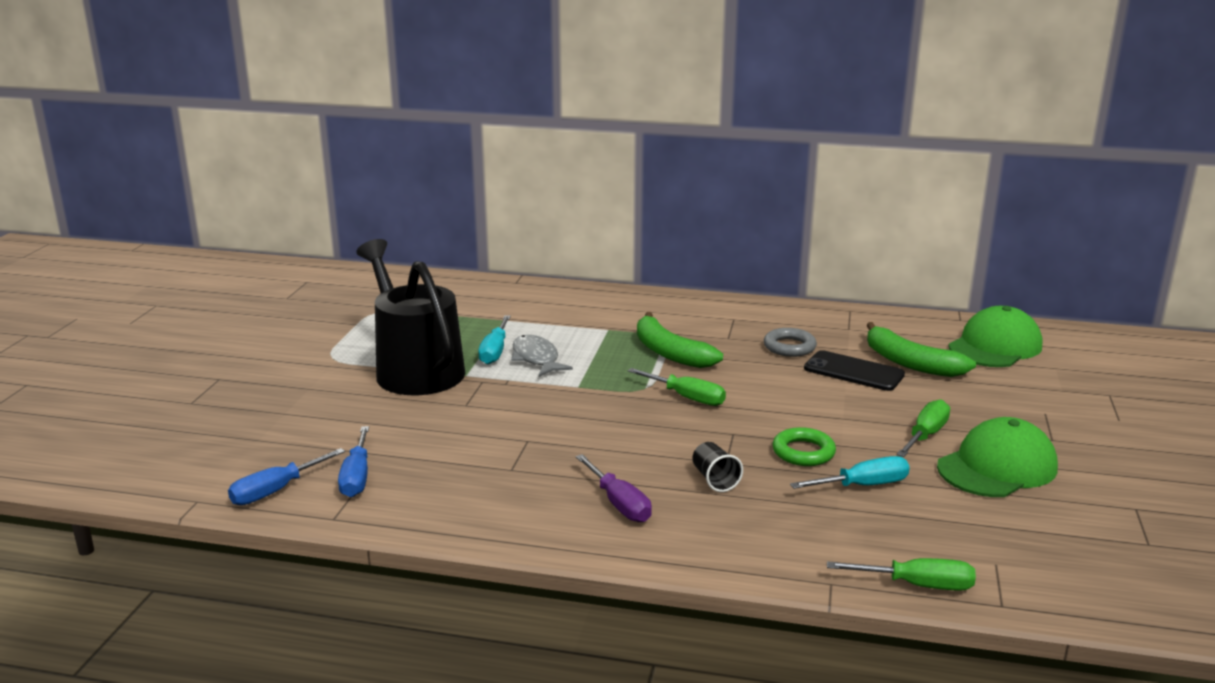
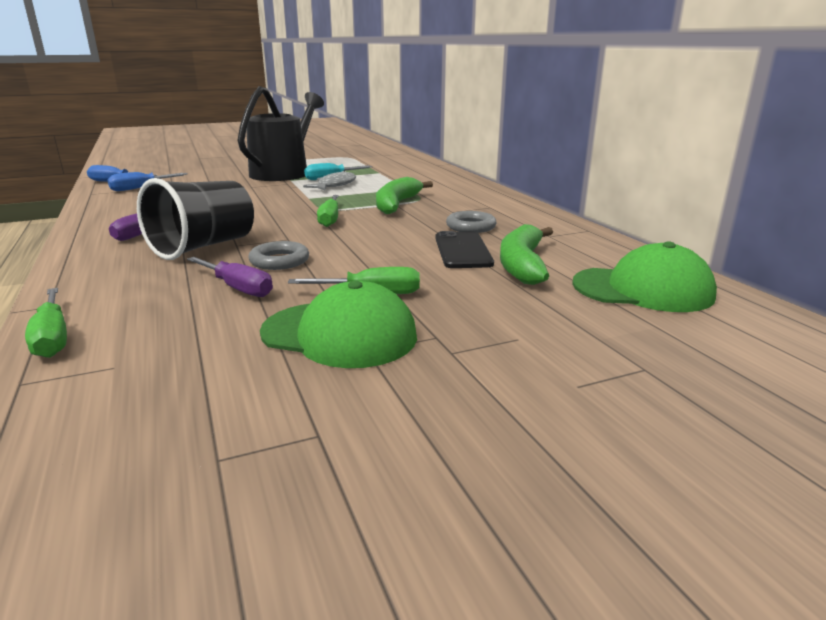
camera: 55 degrees right, 0 degrees up
black cup [692,442,743,492] -> black cup [137,178,254,260], size x2.23
green ring [773,427,836,466] -> grey ring [248,241,309,270]
turquoise screwdriver [790,456,910,489] -> purple screwdriver [187,257,273,297]

